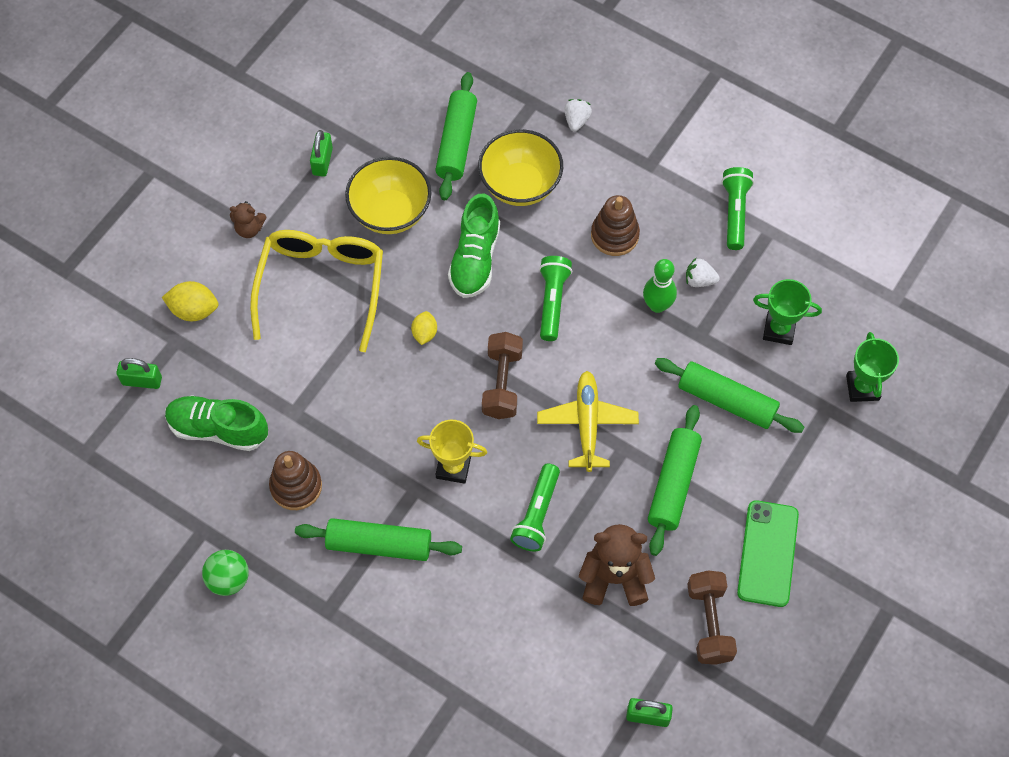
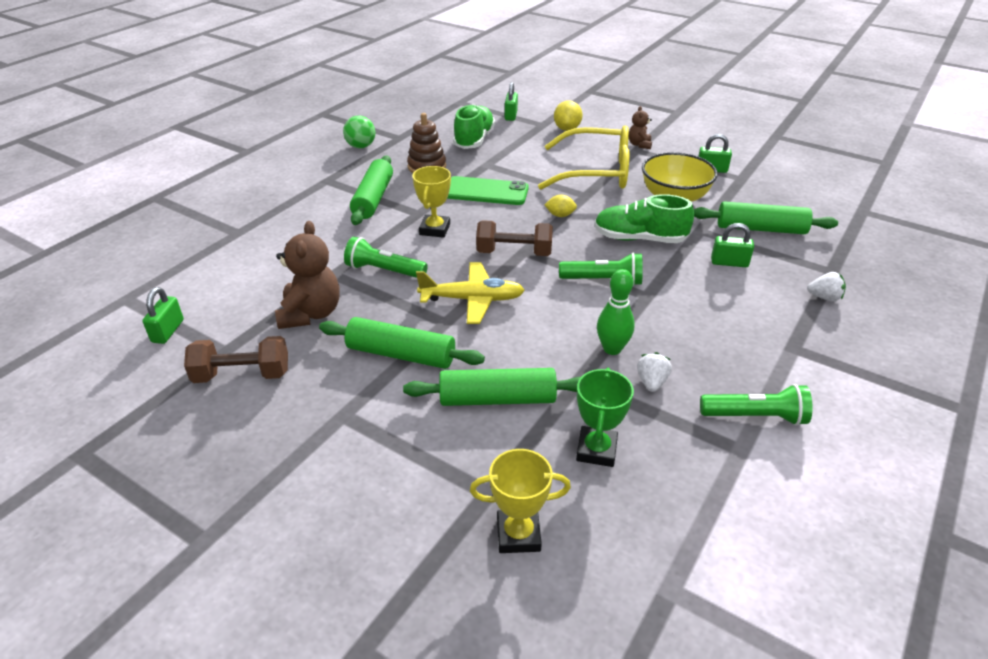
camera: 90 degrees right, 25 degrees down
yellow bowl [478,129,563,206] -> green padlock [711,223,754,267]
brown stacking toy [591,195,640,256] -> none
green rolling pin [655,358,804,433] -> green rolling pin turned 60 degrees clockwise [403,368,581,406]
green phone [737,500,799,607] -> green phone moved to [447,176,529,205]
green trophy [846,332,899,402] -> yellow trophy [470,449,571,553]

